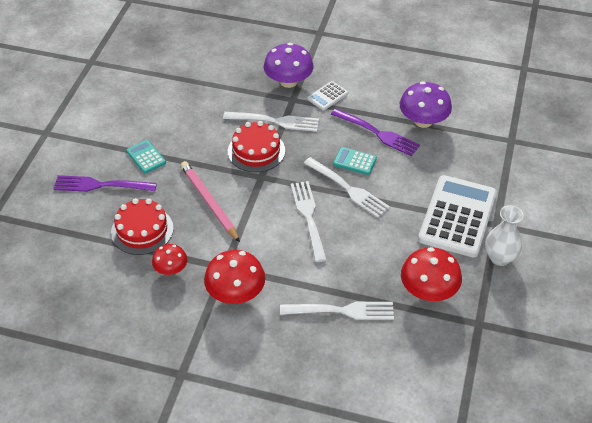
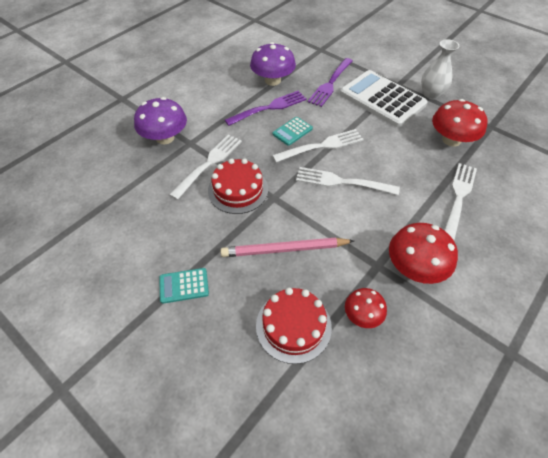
camera: 65 degrees left, 5 degrees up
purple fork [53,175,157,192] -> purple fork moved to [308,58,353,107]
white calculator [307,81,348,111] -> none

